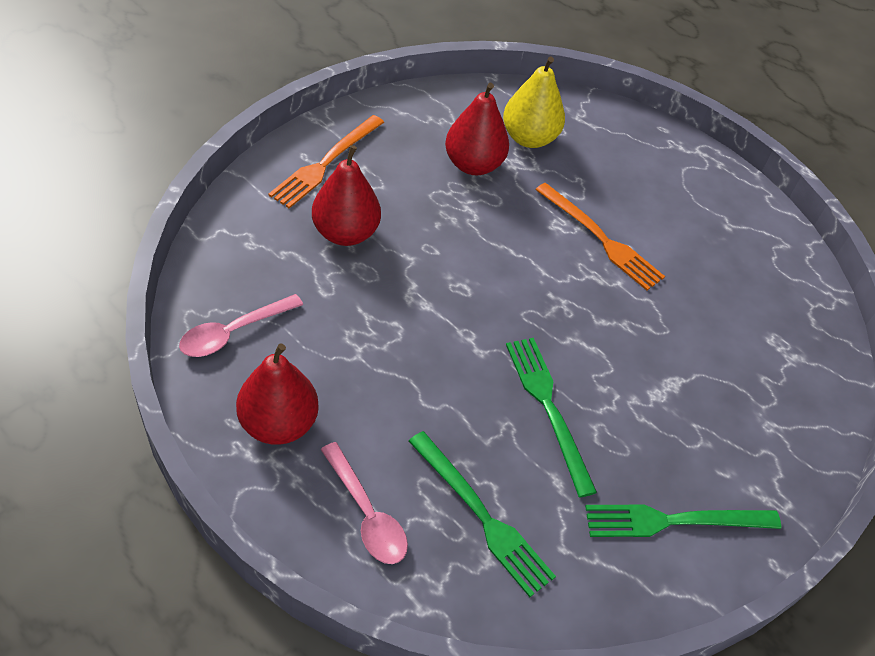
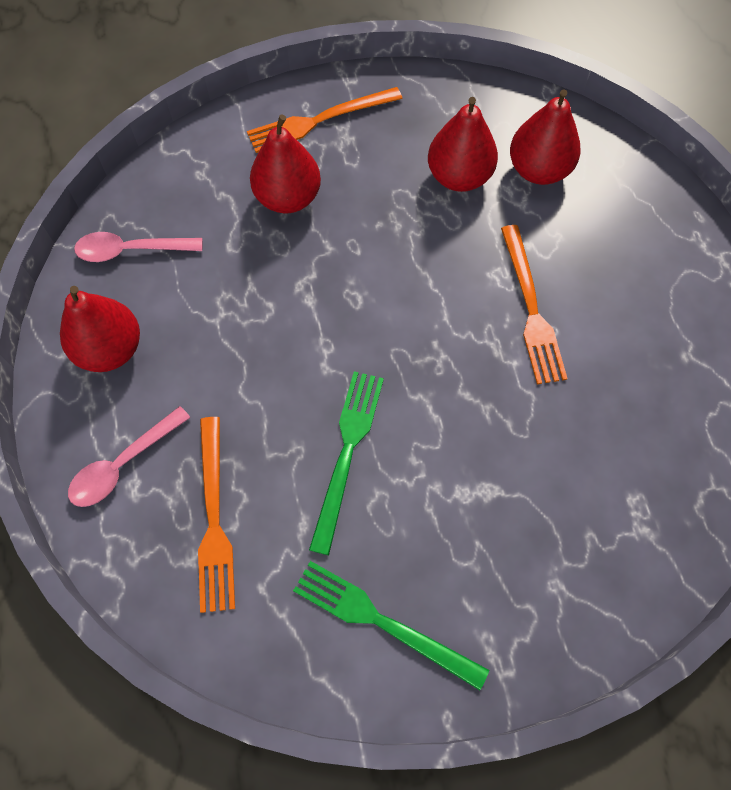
camera: 40 degrees right, 15 degrees up
pink spoon [321,442,408,564] -> pink spoon turned 45 degrees clockwise [68,406,191,507]
green fork [409,431,556,597] -> orange fork [198,417,235,613]
yellow pear [503,56,565,148] -> red pear [510,89,581,185]

